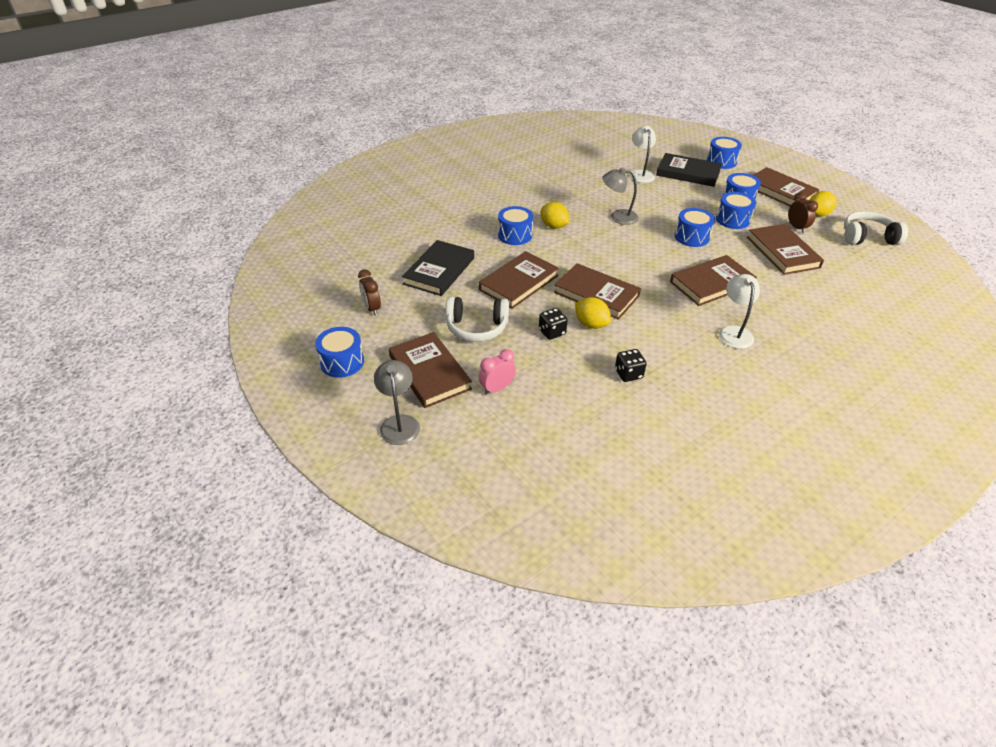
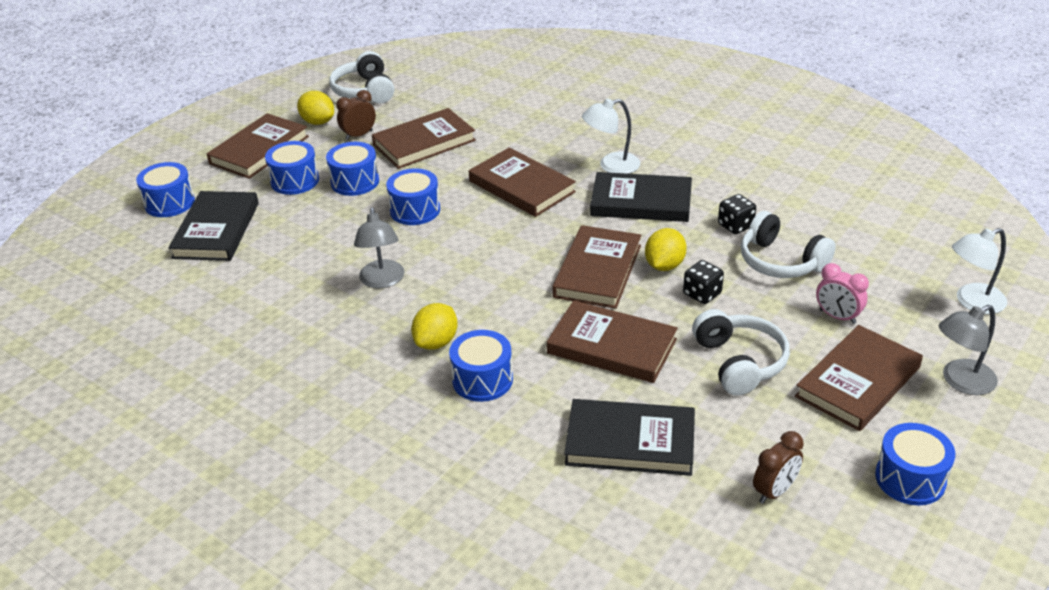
camera: 105 degrees left, 5 degrees down
white lamp [629,126,656,183] -> white lamp moved to [952,228,1007,314]
none -> black book [590,172,692,222]
none -> white headphones [741,211,836,278]

